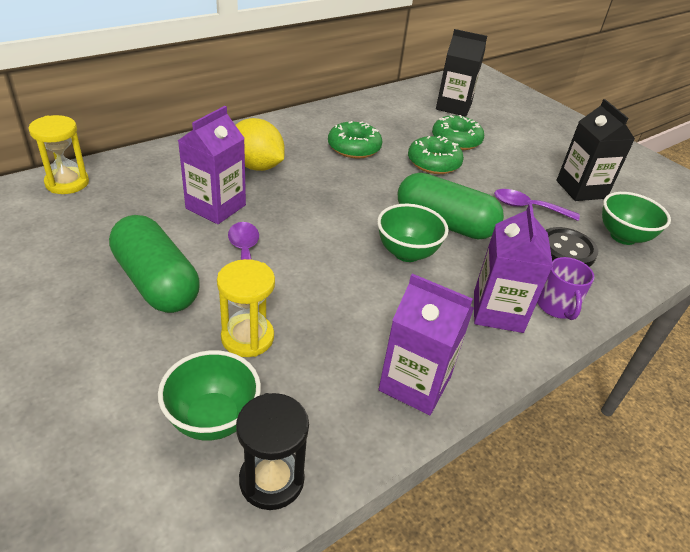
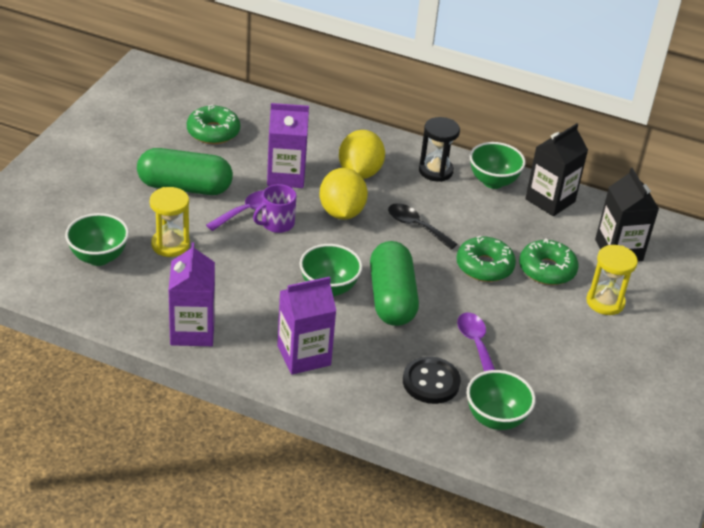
camera: 60 degrees right, 0 degrees up
yellow hourglass [28,115,89,194] -> yellow hourglass moved to [586,245,638,315]
green capsule [109,215,200,313] -> green capsule turned 75 degrees clockwise [137,148,233,195]
black hourglass [236,393,309,510] -> black hourglass moved to [419,117,460,182]
green donut [328,121,383,159] -> green donut moved to [187,105,240,144]
purple mug [537,257,594,320] -> purple mug moved to [253,184,296,233]
black carton [556,99,635,201] -> black carton moved to [525,123,588,216]
none -> yellow lemon [319,168,368,220]
none -> black spoon [388,203,457,250]
none -> green bowl [469,142,526,189]

